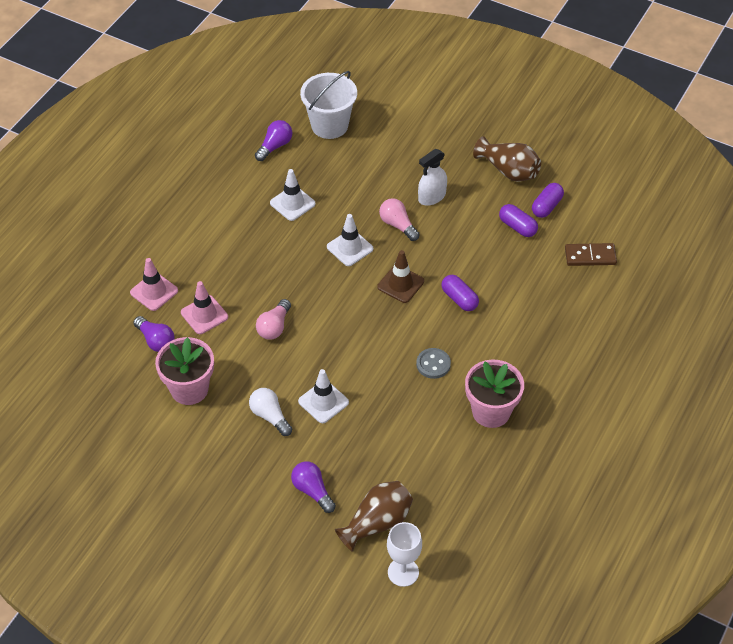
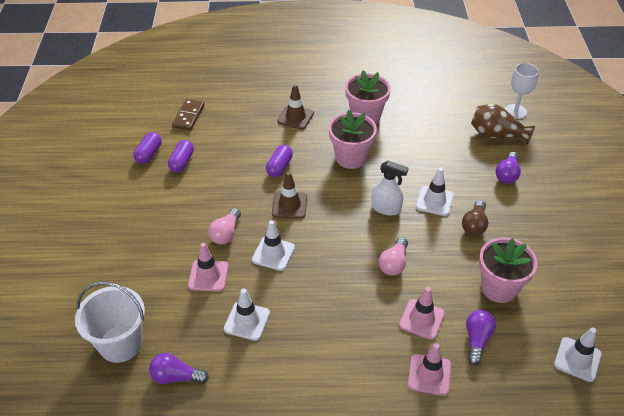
camera: 120 degrees left, 5 degrees down
white light bulb [249,388,292,436] -> brown light bulb [462,200,488,236]
pink light bulb [256,299,291,340] -> pink light bulb turned 120 degrees clockwise [379,237,408,276]
grey button [416,348,451,379] -> pink flower pot [329,110,377,169]
white spray bottle [418,149,447,206] -> white spray bottle moved to [371,160,409,215]
brown vase [473,136,541,182] -> none
purple capsule [532,183,564,218] -> purple capsule turned 75 degrees counterclockwise [133,132,162,164]
brown domino [565,243,617,266] -> brown domino turned 45 degrees clockwise [172,99,205,130]
none -> pink traffic cone [188,243,229,292]
none -> brown traffic cone [277,84,314,130]
none -> white traffic cone [554,328,602,382]

